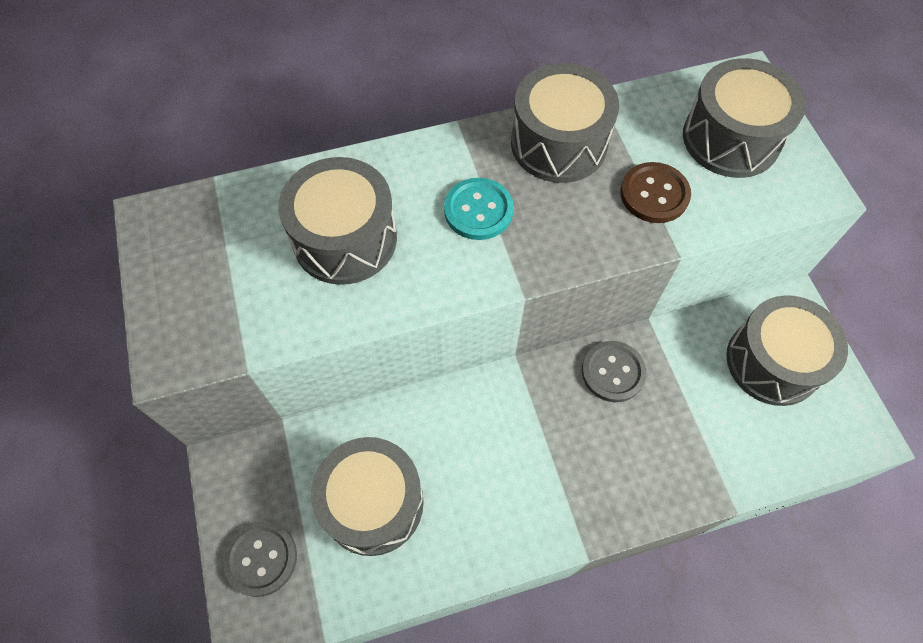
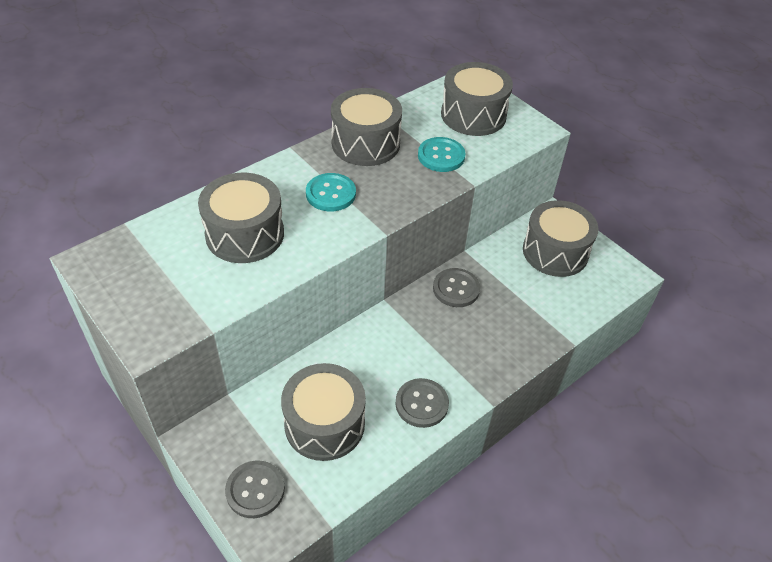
camera: 25 degrees left, 15 degrees down
brown button [620,162,691,223] -> turquoise button [418,137,466,172]
none -> grey button [395,378,449,428]

